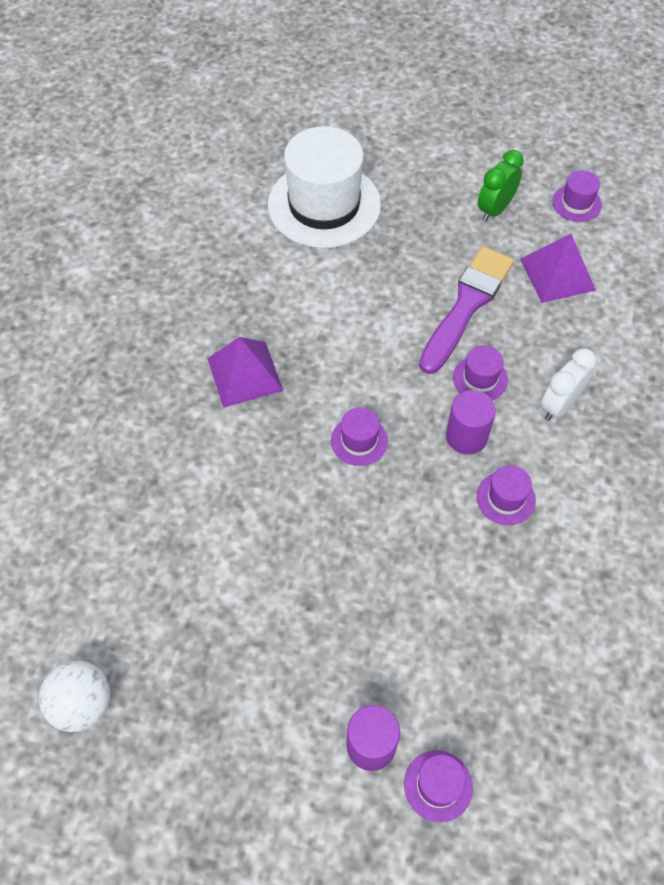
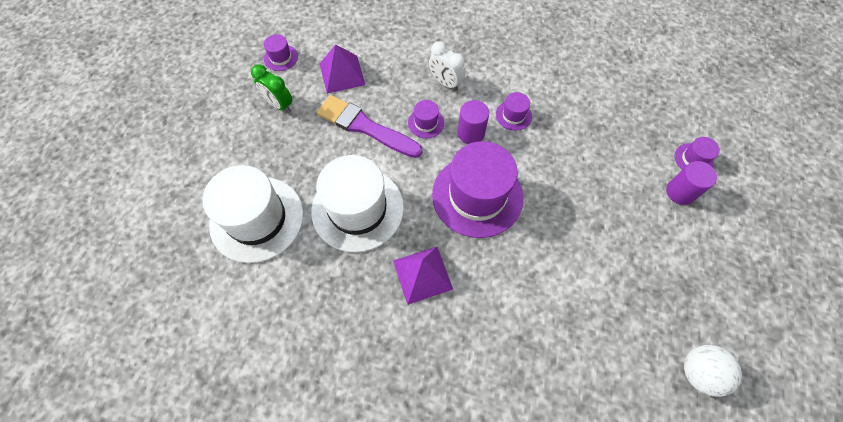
camera: 90 degrees left, 5 degrees up
purple hat [331,407,388,466] -> purple hat [432,141,523,238], size x2.31
none -> white hat [311,155,404,253]

